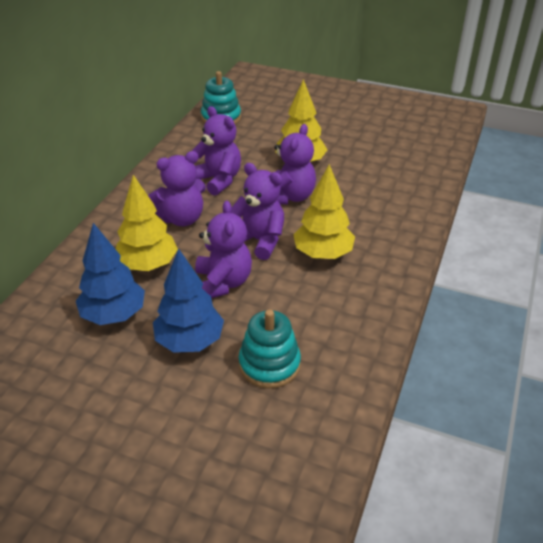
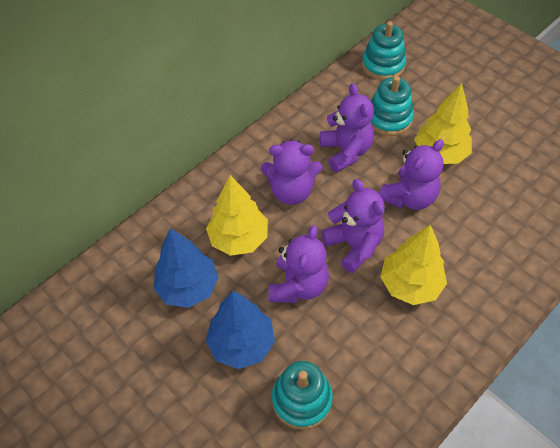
camera: 25 degrees right, 15 degrees up
none -> turquoise stacking toy [371,76,414,136]

